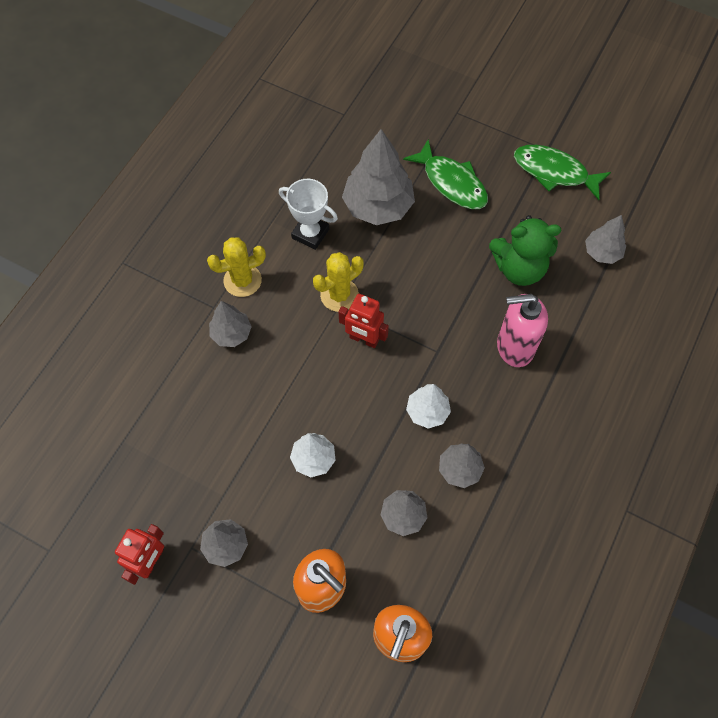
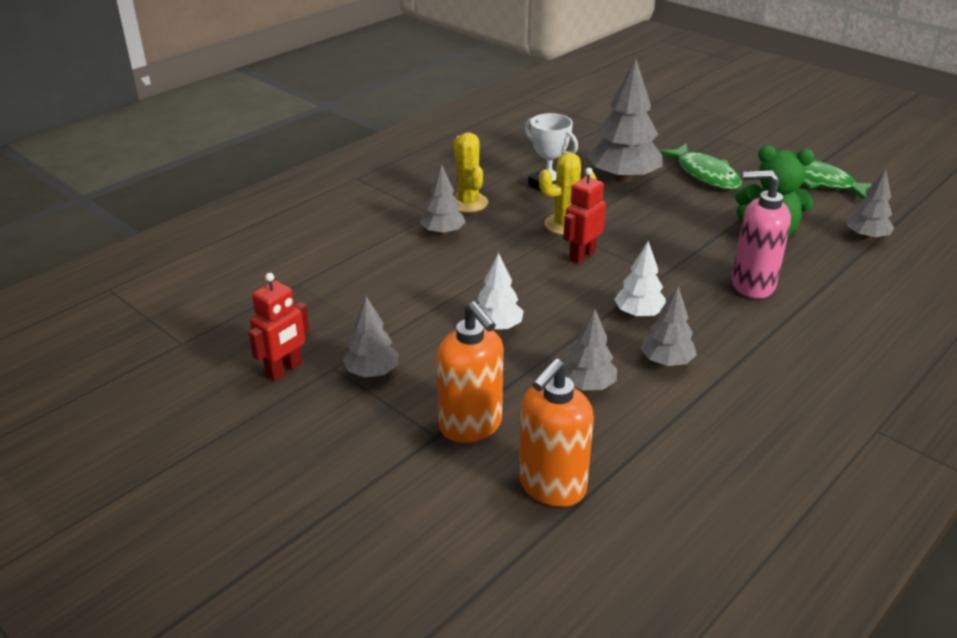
camera: 15 degrees right, 30 degrees down
yellow cactus [207,237,266,297] -> yellow cactus turned 75 degrees clockwise [454,133,488,212]
red robot [339,294,389,348] -> red robot turned 90 degrees clockwise [563,168,606,264]

